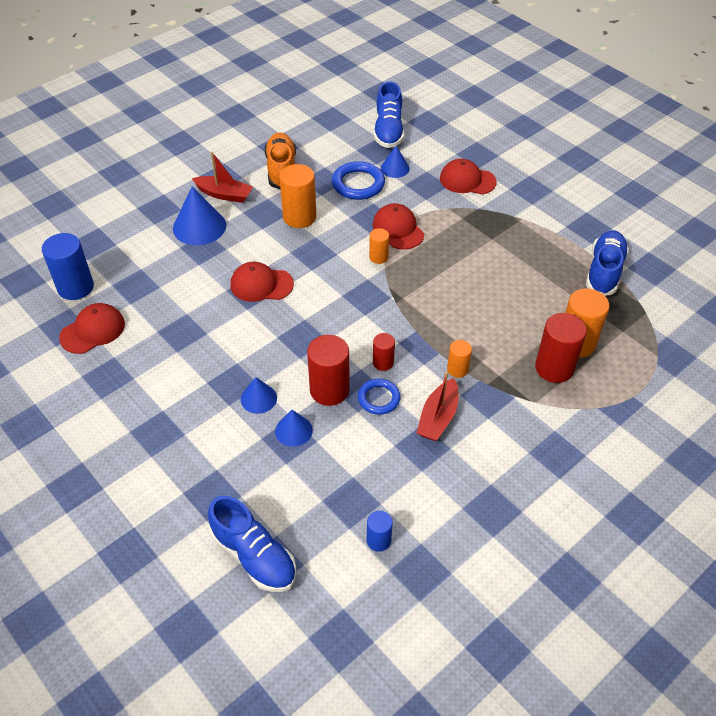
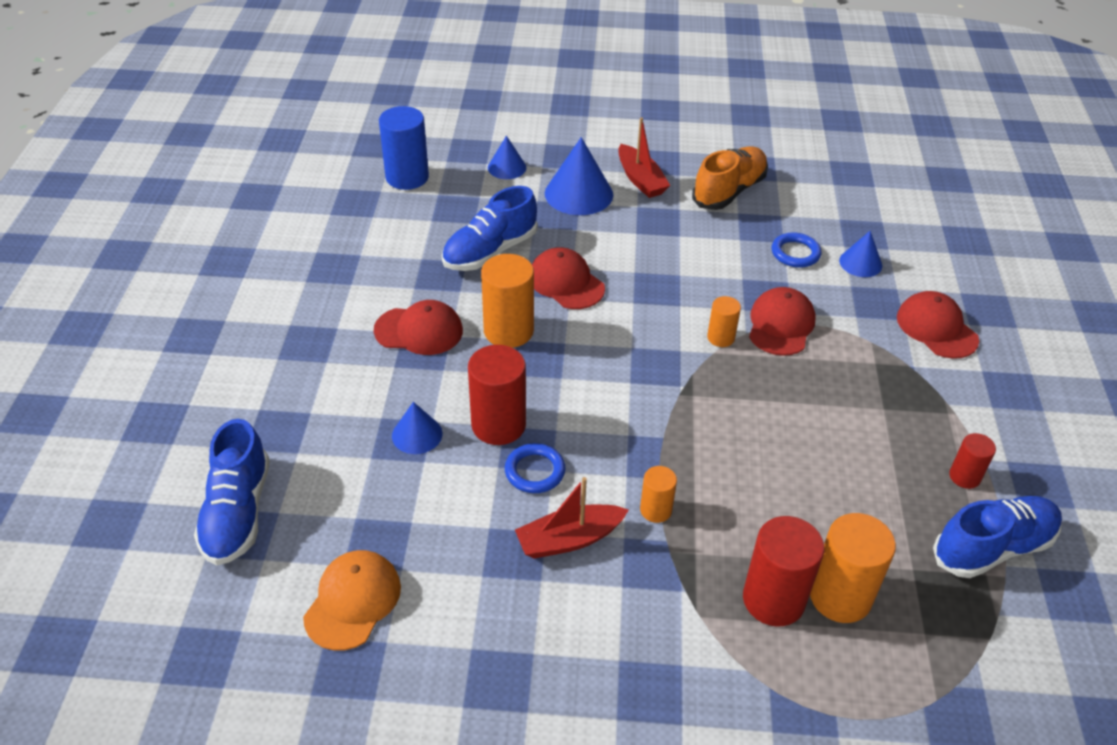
camera: 45 degrees right, 5 degrees down
red cap [59,303,125,354] -> red cap moved to [374,300,463,355]
blue cone [241,377,277,414] -> blue cone moved to [488,136,526,179]
orange cylinder [280,164,316,228] -> orange cylinder moved to [481,254,534,348]
blue ring [332,161,385,200] -> blue ring [772,232,821,268], size x0.65
blue cylinder [367,511,393,552] -> orange cap [303,550,401,651]
red cylinder [373,333,395,371] -> red cylinder moved to [949,433,996,489]
blue shoe [374,81,404,148] -> blue shoe moved to [442,186,538,271]

